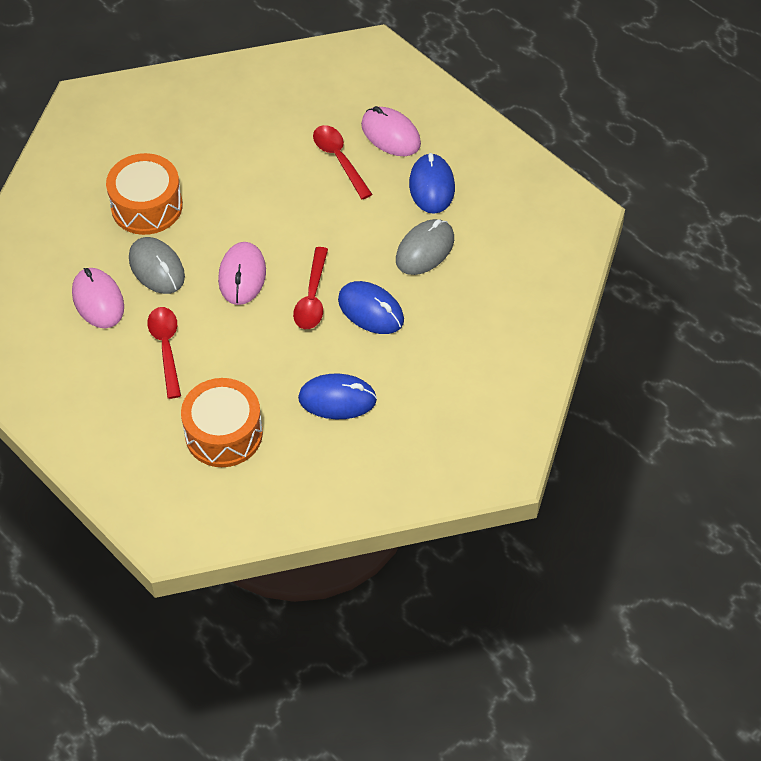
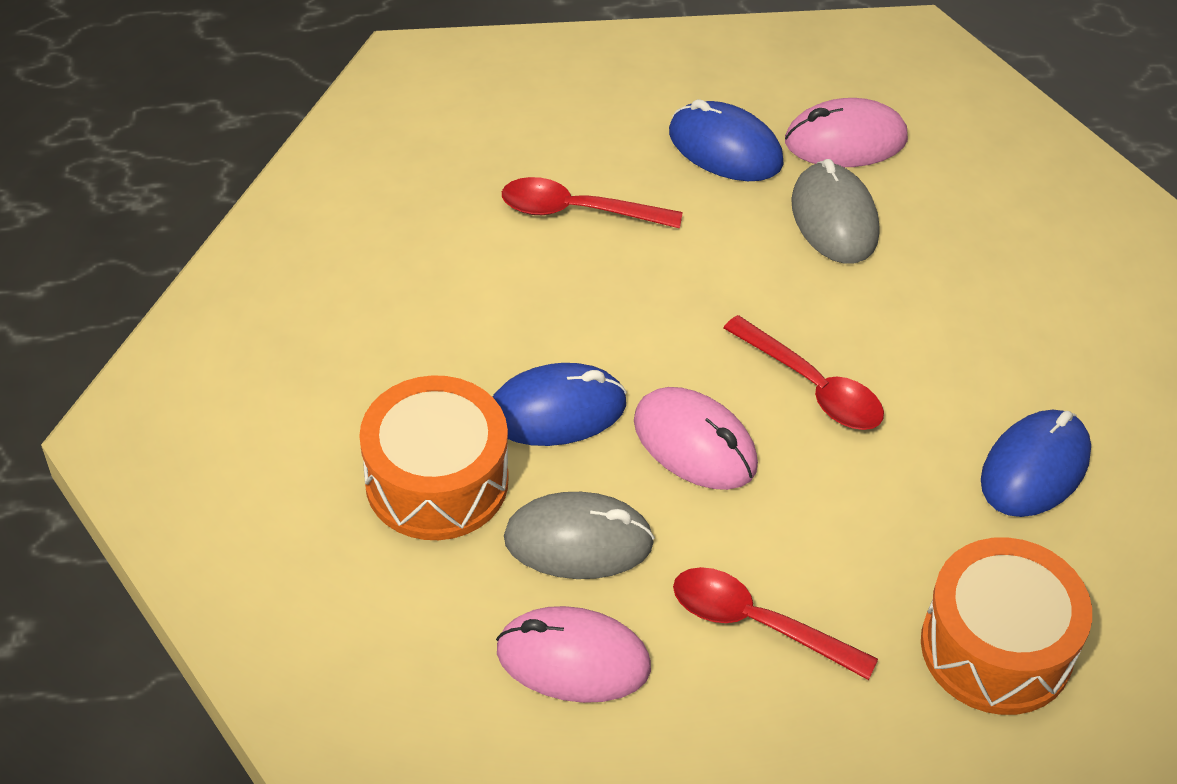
camera: 55 degrees left, 5 degrees down
blue mouse [338,281,404,334] -> blue mouse moved to [493,363,627,446]
pink mouse [361,106,421,156] -> pink mouse moved to [785,98,908,167]

